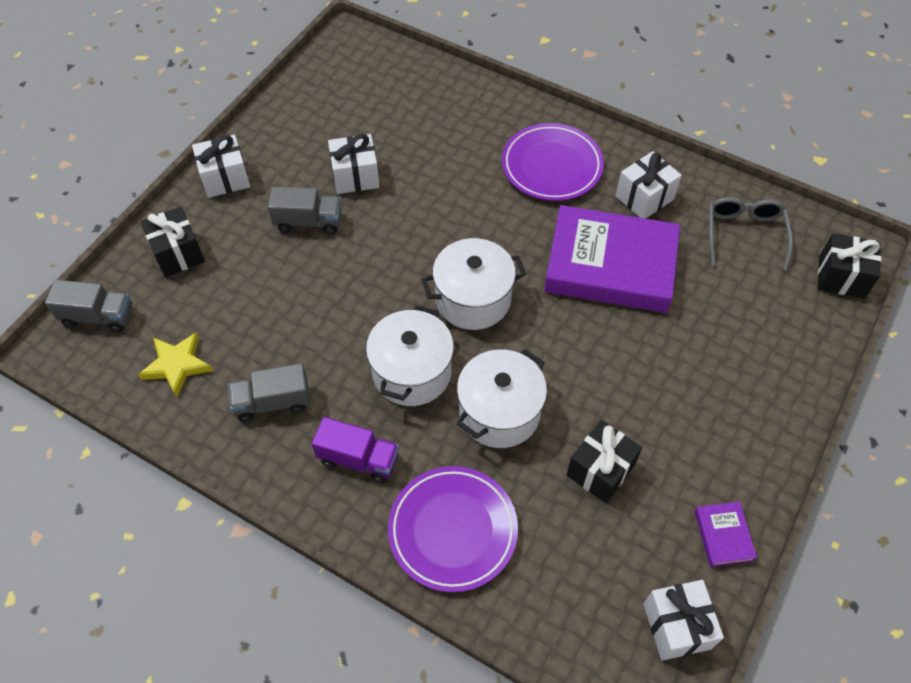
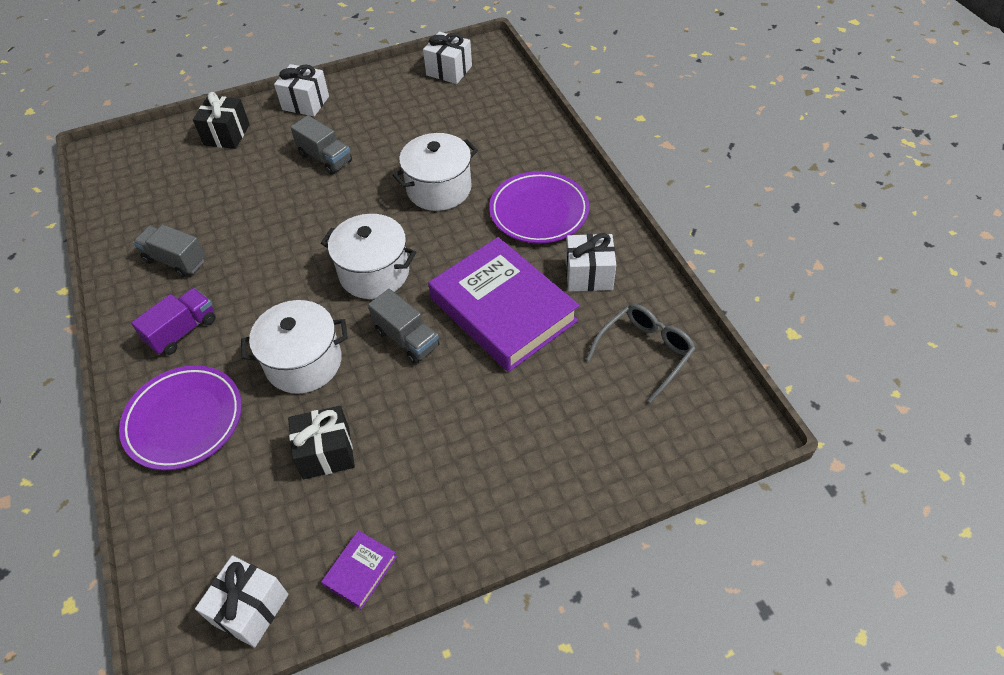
camera: 40 degrees right, 5 degrees down
grey truck [45,280,132,332] -> grey truck moved to [368,289,439,364]
yellow star [138,332,213,397] -> none
purple truck [312,417,399,483] -> purple truck turned 105 degrees counterclockwise [131,288,216,355]
white gift [328,134,380,194] -> white gift moved to [423,32,472,84]
white pot [366,305,454,406] -> white pot moved to [393,133,478,211]
black gift [818,233,881,299] -> none

